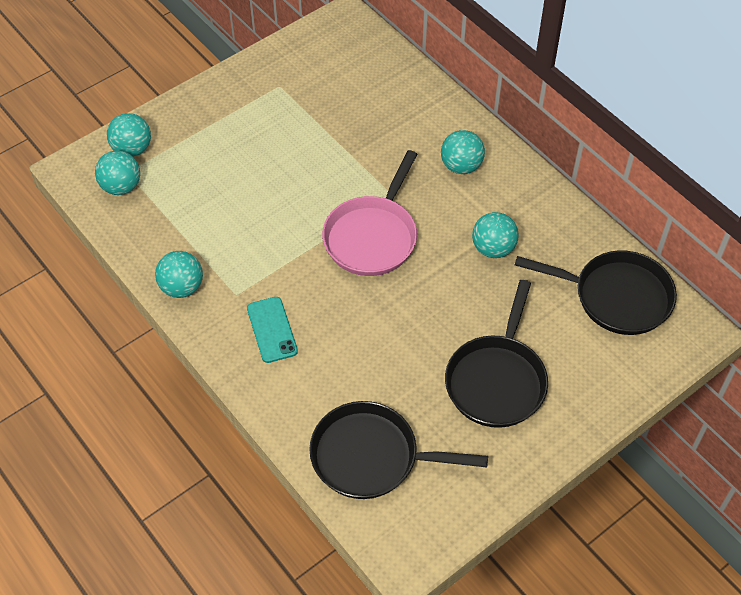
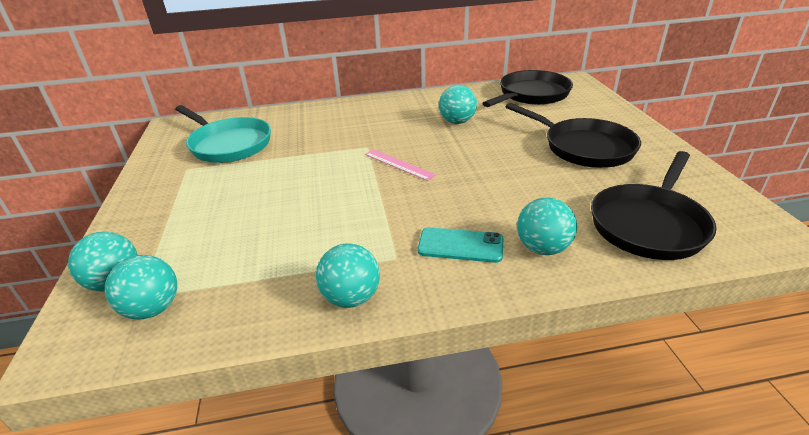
camera: 60 degrees left, 20 degrees down
pink pan [322,150,417,276] -> pink ruler [365,149,436,181]
turquoise ball [441,130,485,174] -> turquoise ball moved to [517,197,577,255]
none -> turquoise pan [175,105,271,163]

